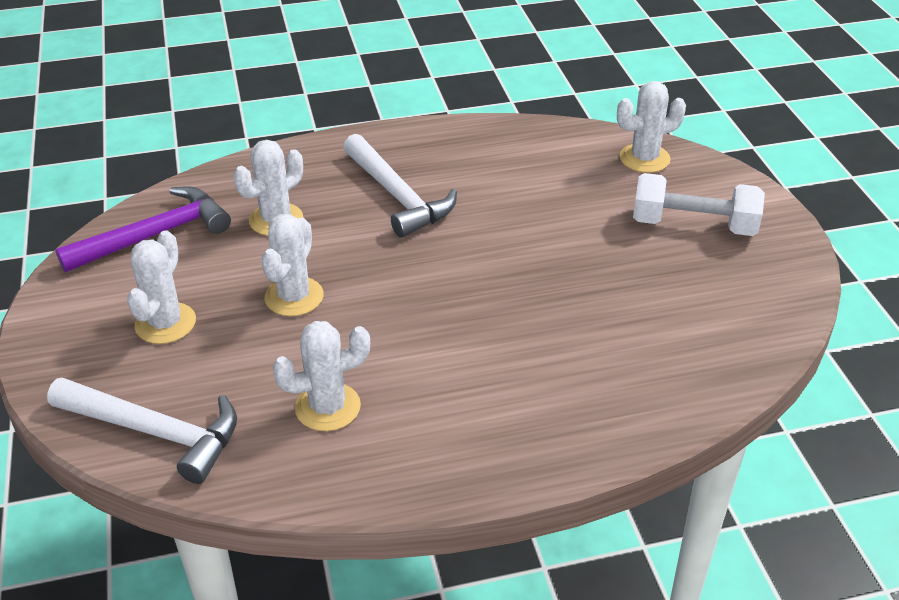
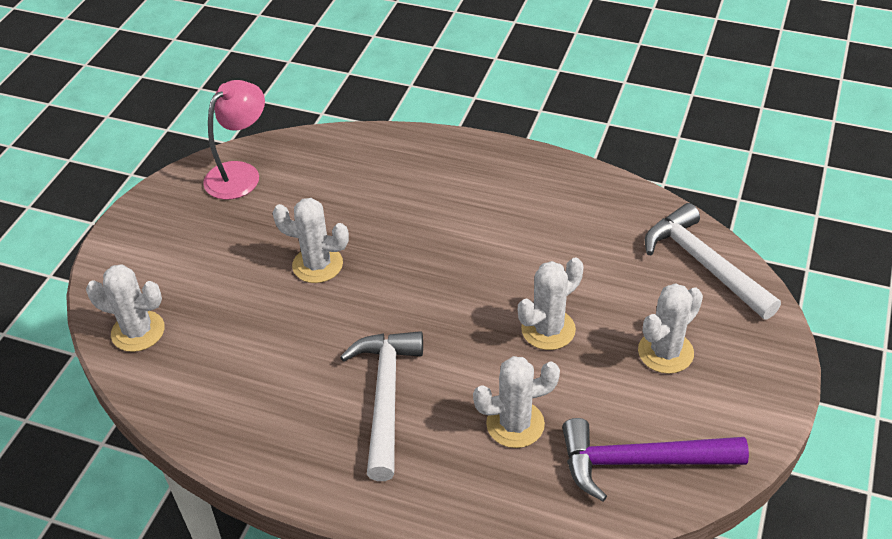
camera: 145 degrees left, 5 degrees up
white cactus [272,321,370,431] -> white cactus moved to [272,198,349,283]
white dumbbell [633,173,765,236] -> none
none -> pink lamp [203,80,265,200]

